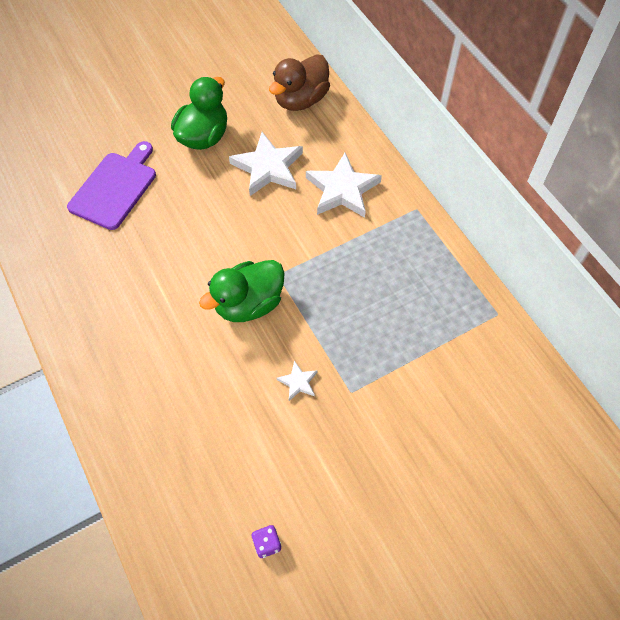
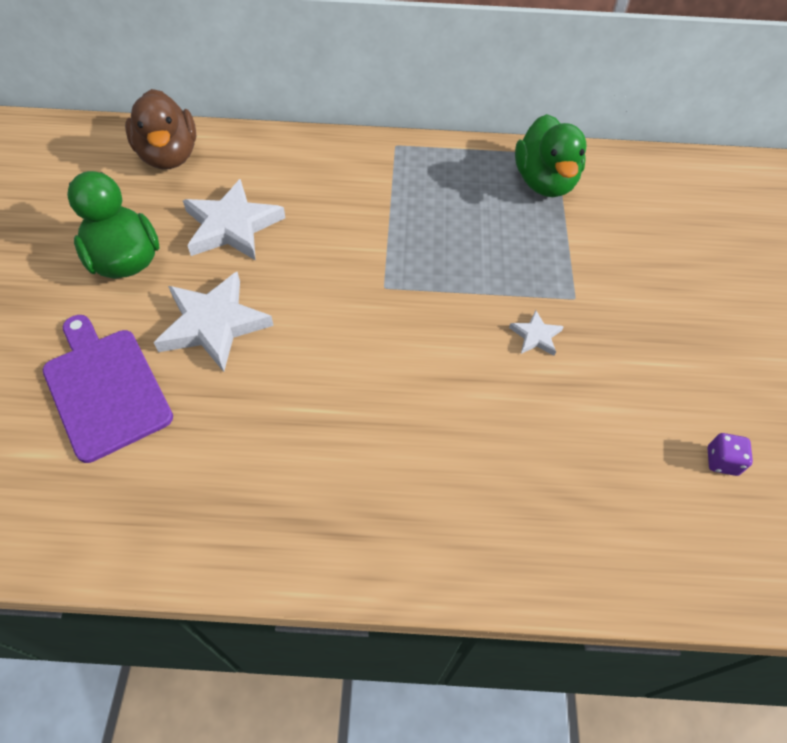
camera: 60 degrees left, 5 degrees down
green duck [199,260,285,322] -> green duck moved to [515,114,587,197]
white star [306,153,382,218] -> white star moved to [154,272,274,372]

